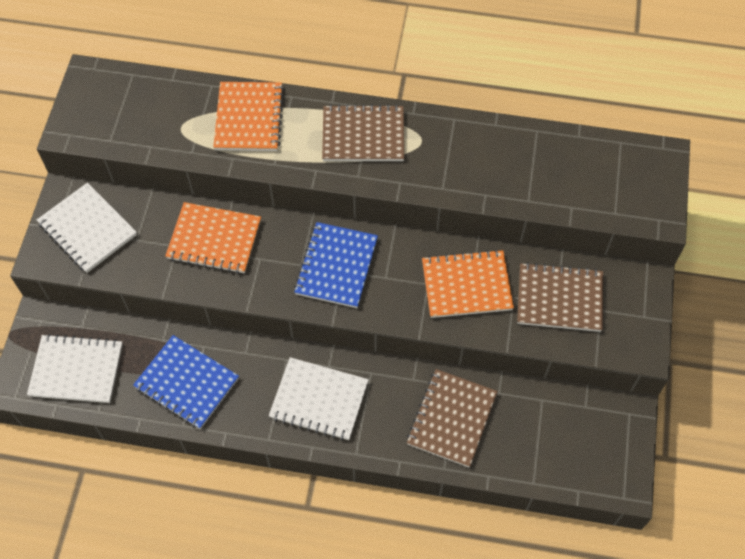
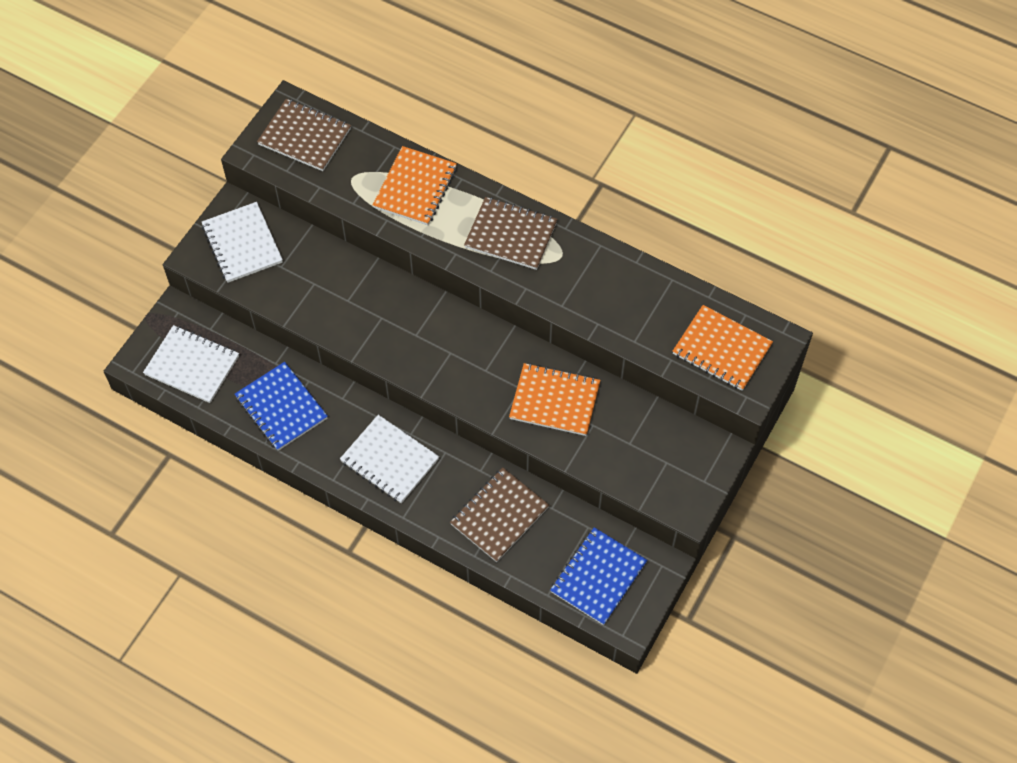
camera: 20 degrees right, 0 degrees up
orange notebook [165,202,261,274] -> orange notebook moved to [673,305,773,391]
blue notebook [294,222,378,308] -> blue notebook moved to [550,527,647,625]
brown notebook [517,262,603,332] -> brown notebook moved to [257,99,351,171]

